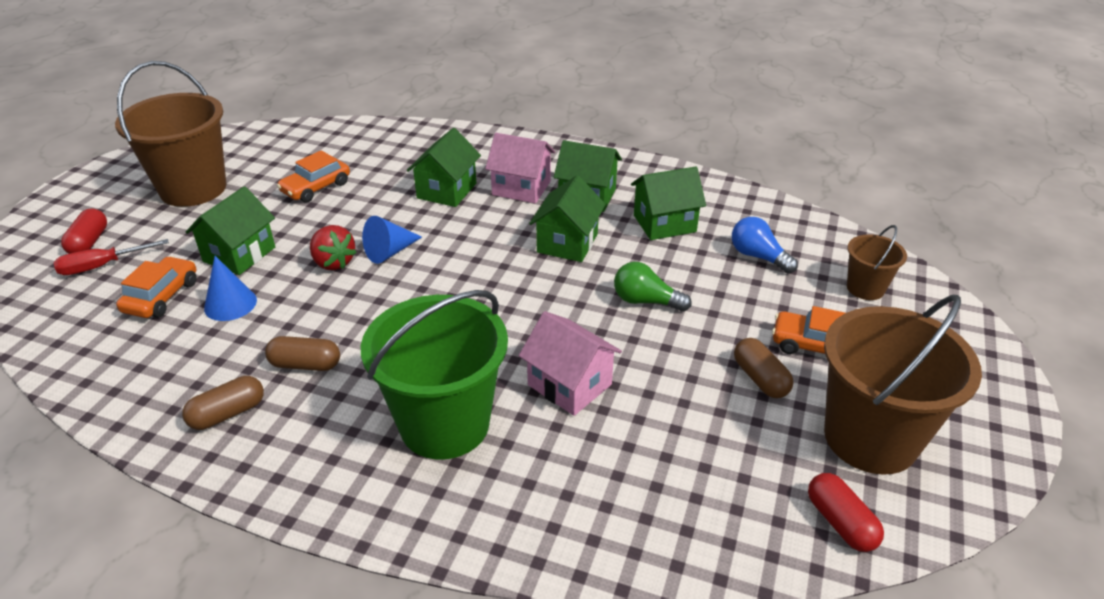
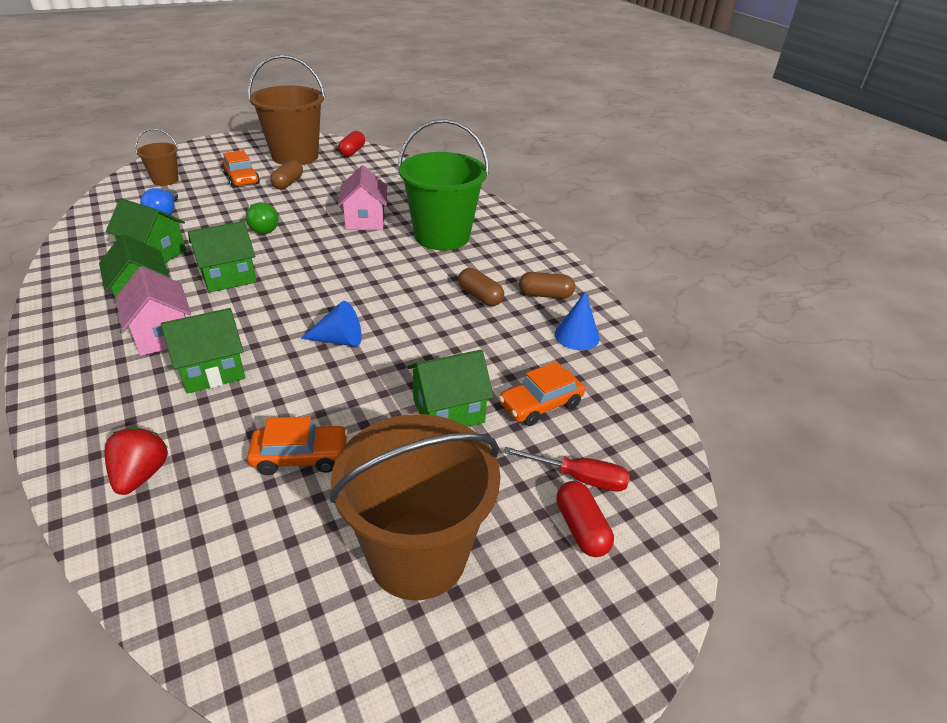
camera: 140 degrees left, 0 degrees up
red capsule [61,208,107,254] -> red capsule turned 60 degrees counterclockwise [556,481,614,557]
blue cone [204,256,257,321] -> blue cone moved to [555,291,600,350]
red strawberry [310,225,356,270] -> red strawberry moved to [104,427,168,495]

